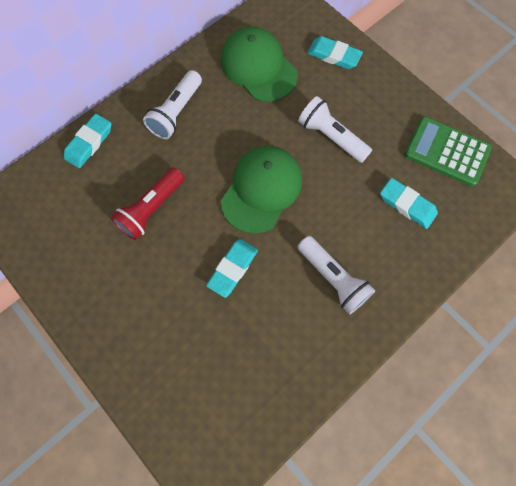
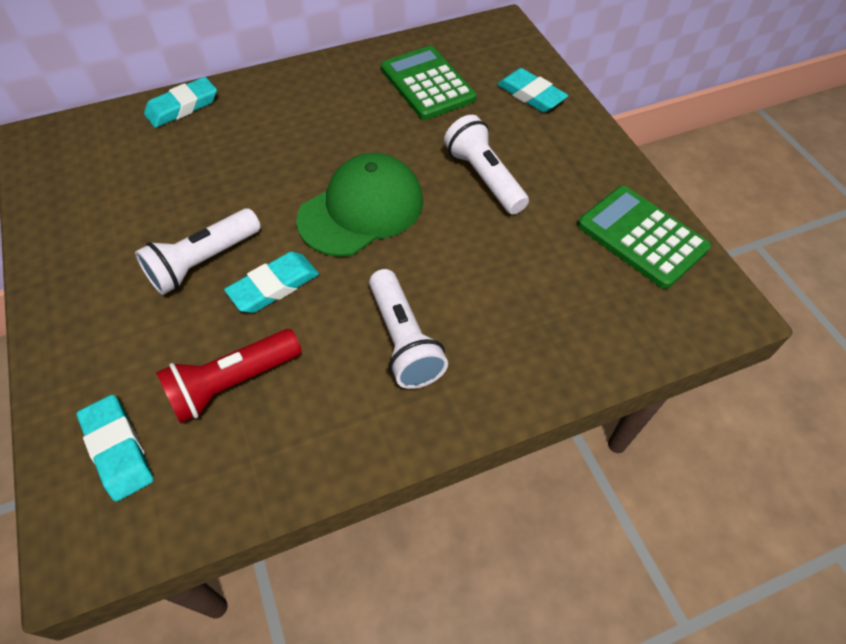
camera: 20 degrees right, 15 degrees down
red flashlight [111,167,185,240] -> red flashlight moved to [156,329,302,423]
white flashlight [143,70,202,139] -> white flashlight moved to [135,208,260,295]
green cap [221,27,298,102] -> green calculator [381,46,477,120]
turquoise eraser [380,178,438,229] -> turquoise eraser moved to [77,395,153,502]

